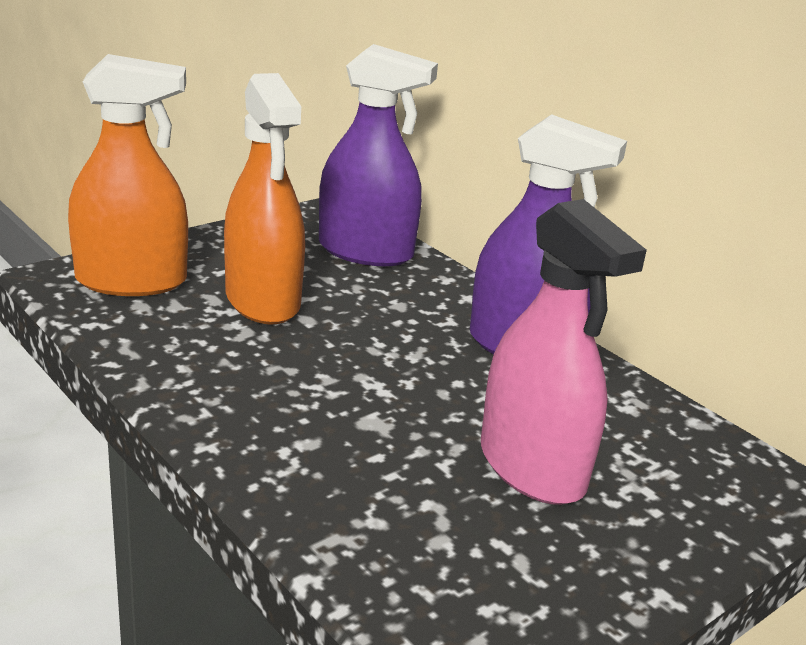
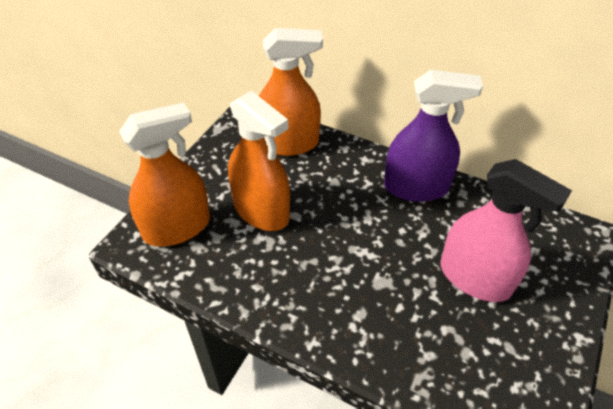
camera: 20 degrees left, 20 degrees up
purple spray bottle [319,44,438,266] -> orange spray bottle [259,28,323,156]

